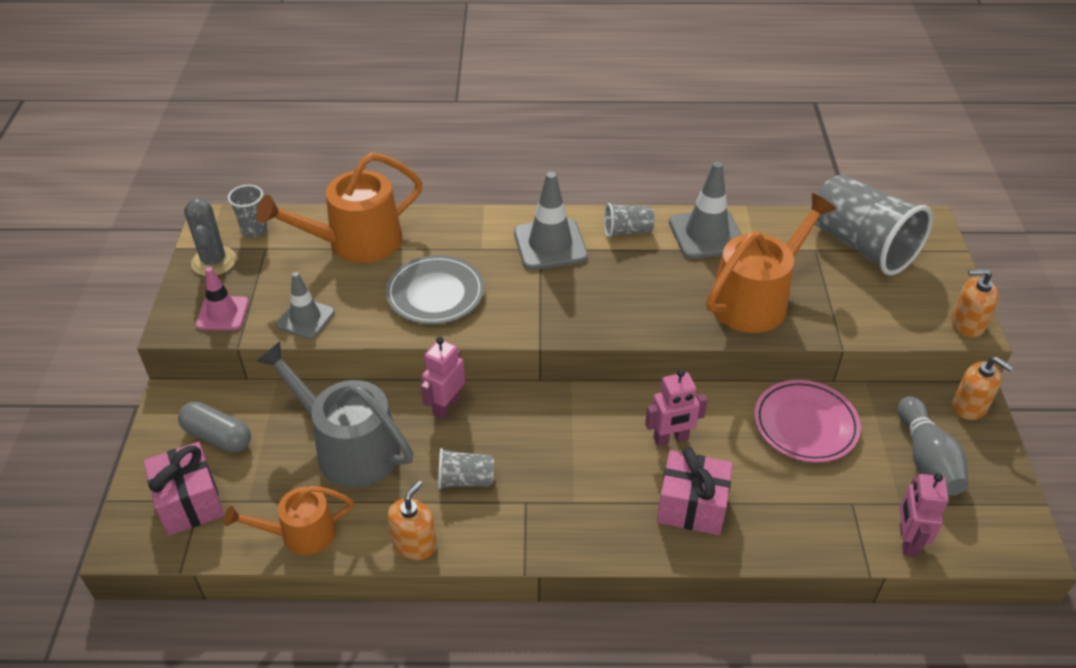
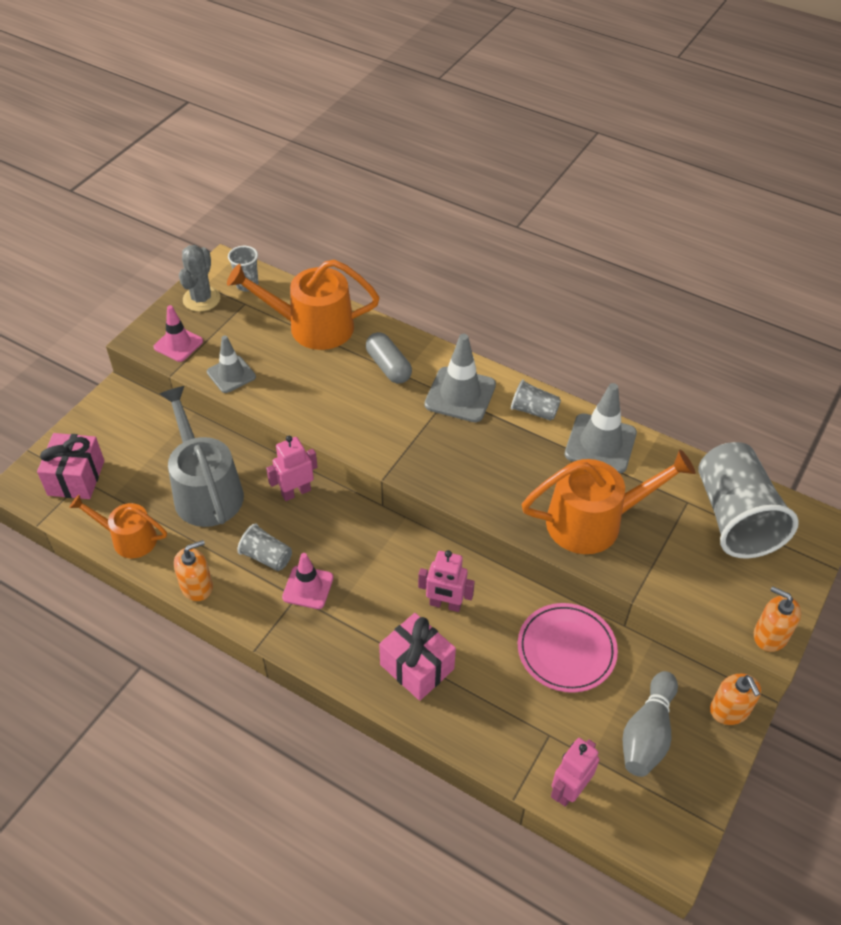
camera: 30 degrees right, 5 degrees up
grey capsule [178,402,251,453] -> grey capsule moved to [366,332,412,384]
grey plate [386,255,484,324] -> none
none -> pink traffic cone [282,553,333,609]

